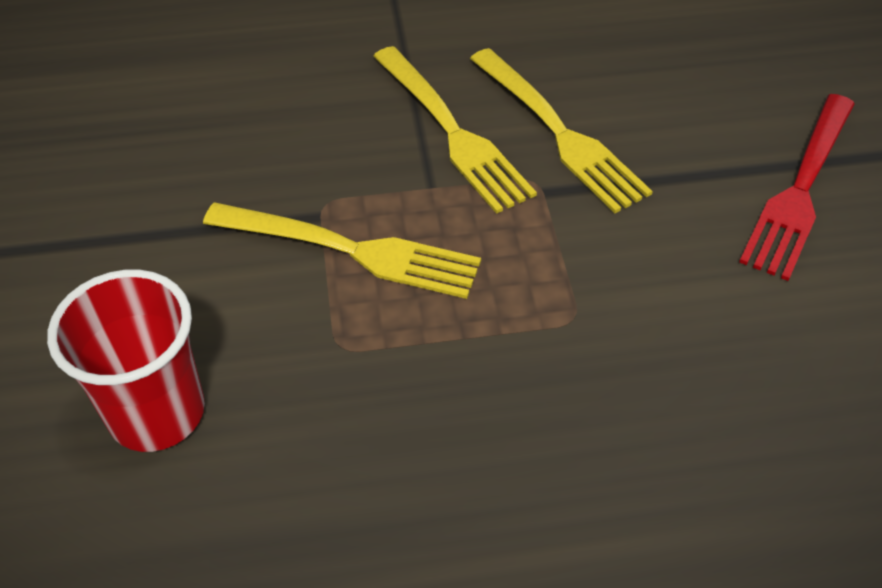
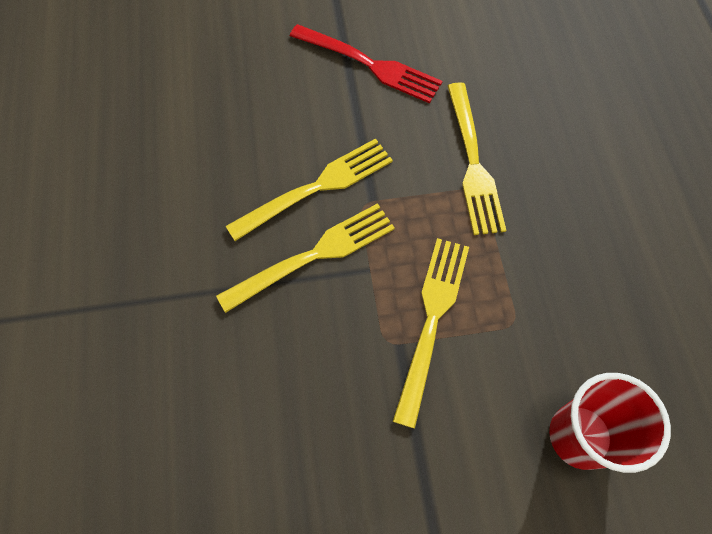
camera: 90 degrees left, 15 degrees up
none -> yellow fork [448,82,506,235]

